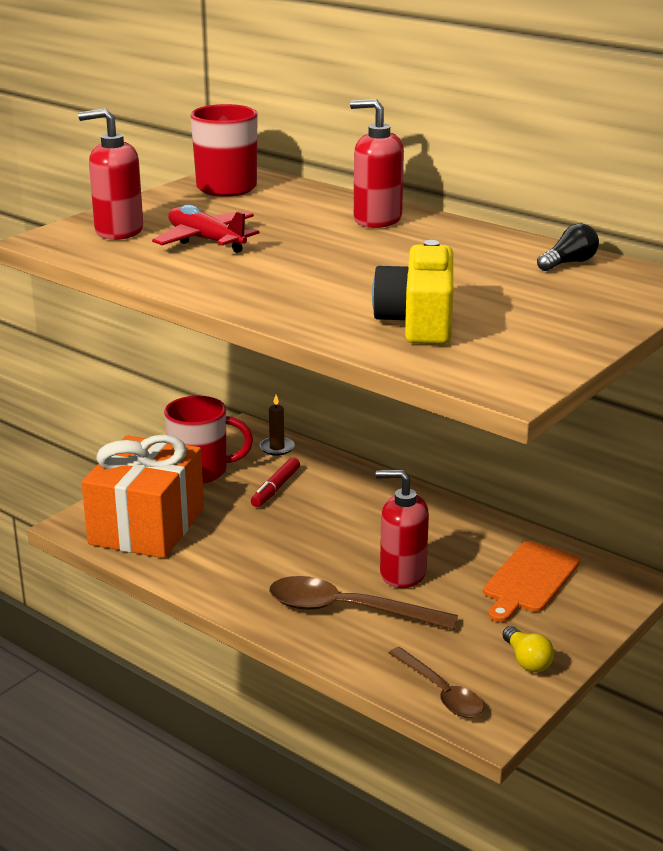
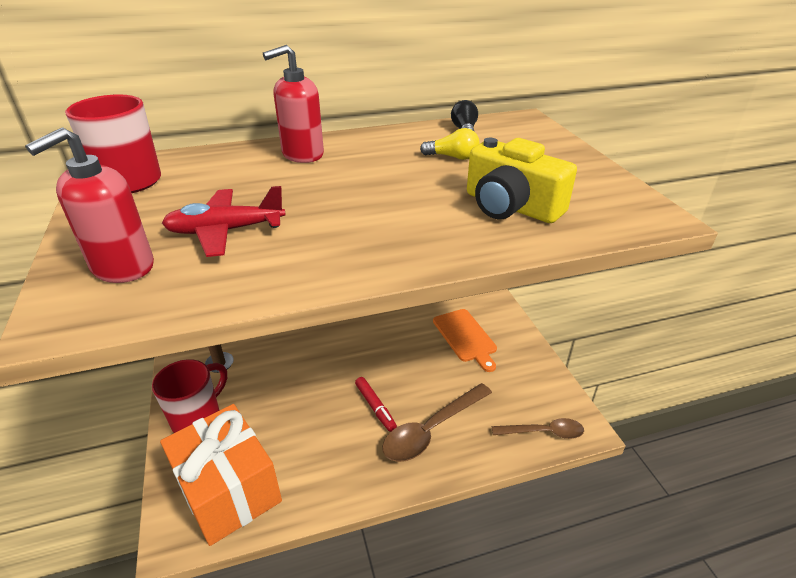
camera: 55 degrees left, 10 degrees up
red marker [251,457,300,507] -> red marker moved to [355,377,397,432]
red soap dispenser [376,470,429,588] -> none
yellow light bulb [502,626,554,672] -> yellow light bulb moved to [420,128,480,160]

